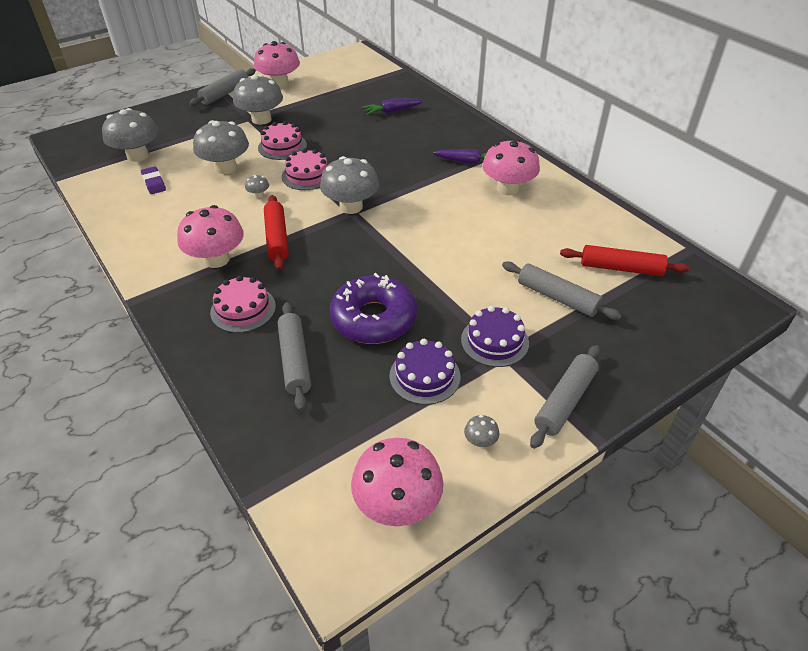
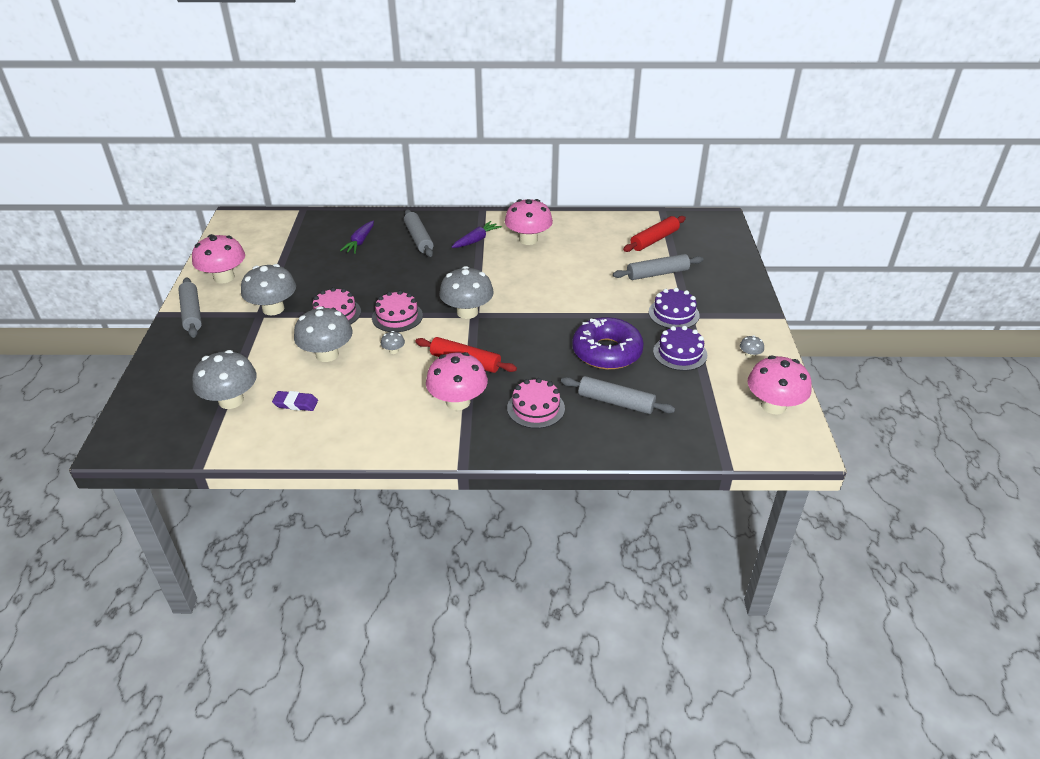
camera: 55 degrees left, 5 degrees down
grey rolling pin [530,345,601,449] -> grey rolling pin moved to [404,209,434,257]

